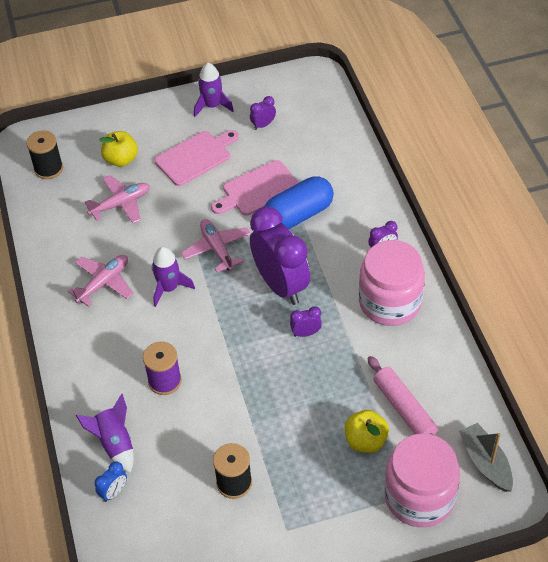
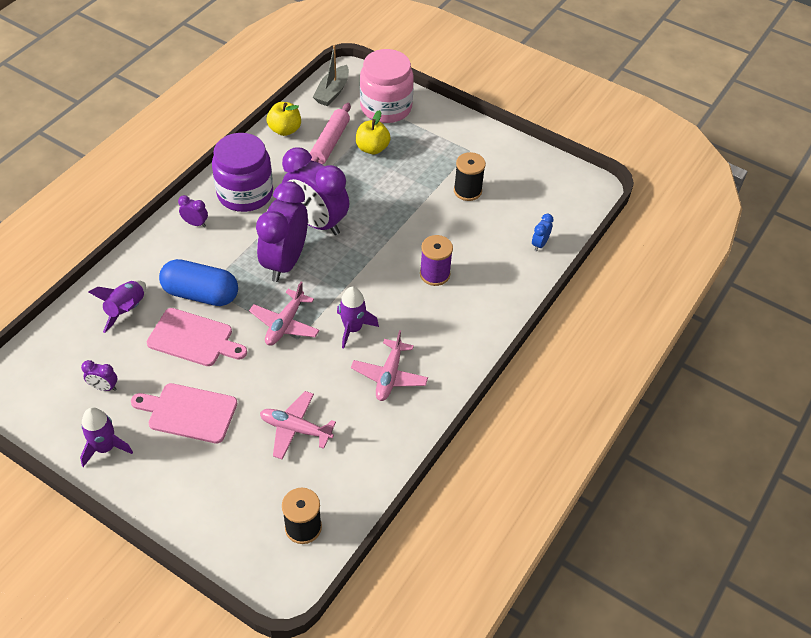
camera: 135 degrees left, 0 degrees up
pink plane [68,255,134,307] -> pink plane turned 75 degrees counterclockwise [351,330,428,401]
purple rocket [76,394,134,473] -> purple rocket moved to [88,280,146,333]
blue clock [95,461,127,502] -> blue clock turned 60 degrees counterclockwise [532,213,554,251]
yellow apple [99,131,138,167] -> yellow apple moved to [267,102,301,136]
purple clock [290,306,322,337] -> purple clock [282,148,349,235], size x2.47
pink jar [359,240,425,326] -> purple jar [212,133,273,212]

